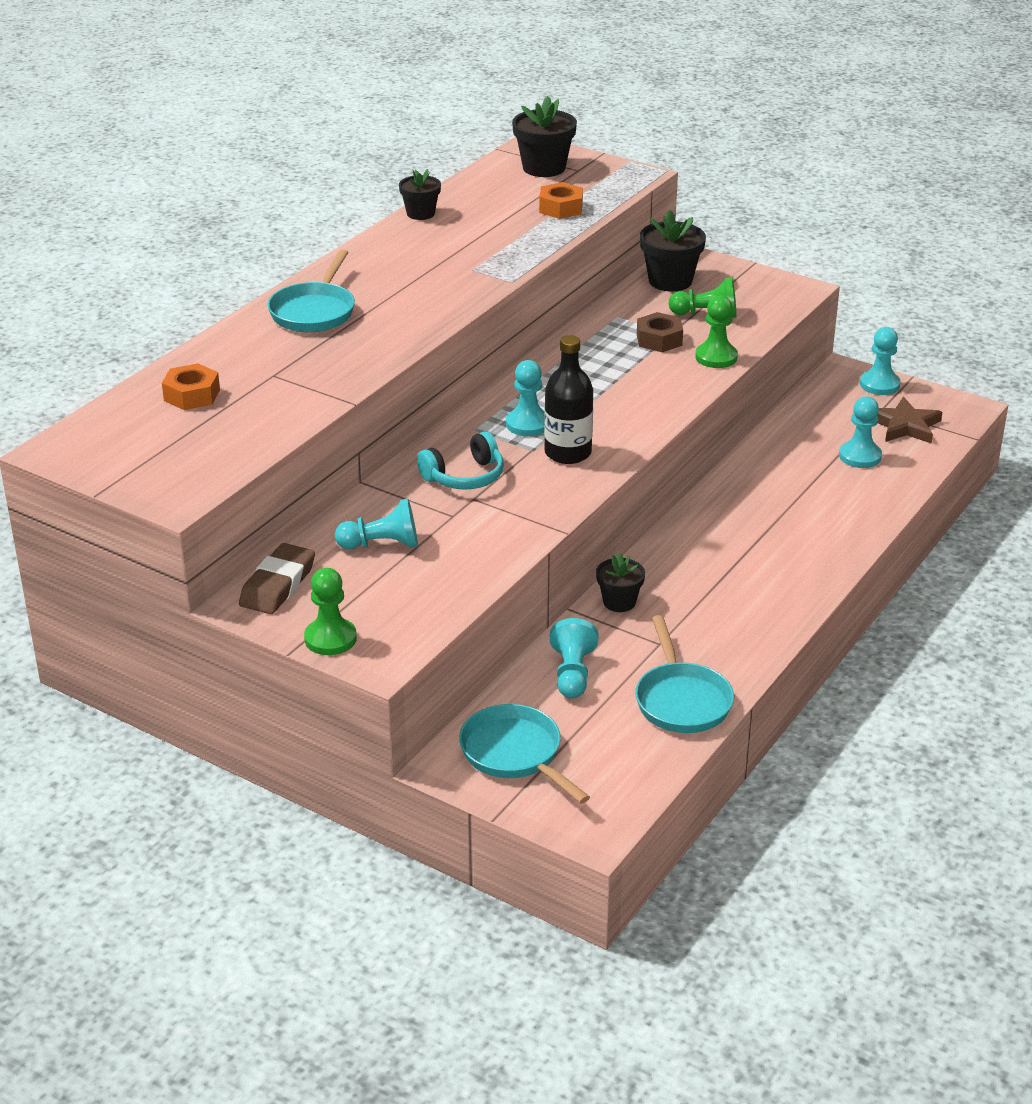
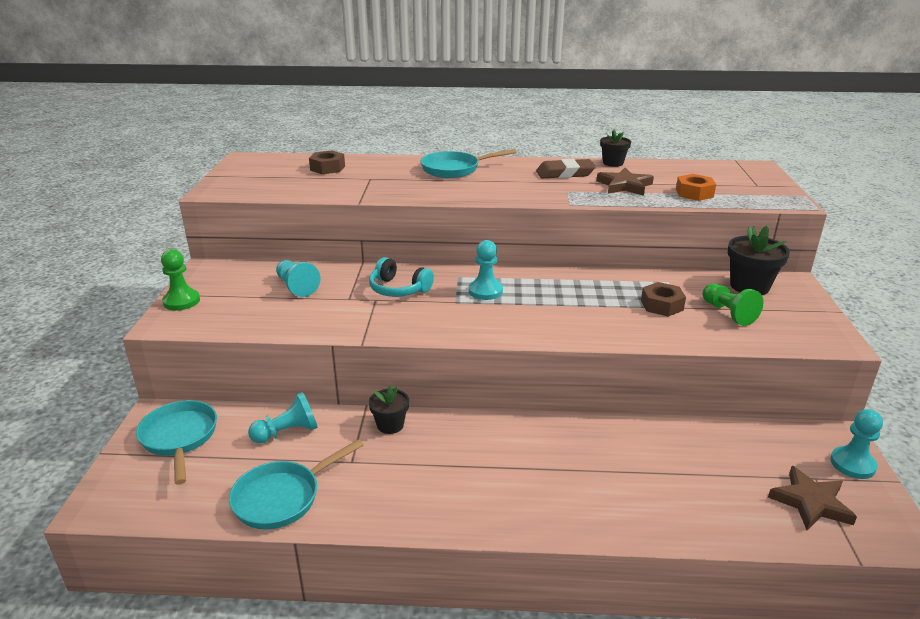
camera: 60 degrees right, 5 degrees down
orange nut [162,363,220,410] -> brown nut [309,150,345,174]
brown eraser [239,543,315,614] -> brown eraser moved to [536,159,596,178]
turquoise pan [459,704,590,804] -> turquoise pan turned 45 degrees counterclockwise [136,400,217,485]
black flower pot [512,96,577,177] -> none
black bottle [544,335,593,464] -> none
green pawn [695,295,738,368] -> none
turquoise pawn [839,396,882,468] -> none
none -> brown star [597,168,654,196]

